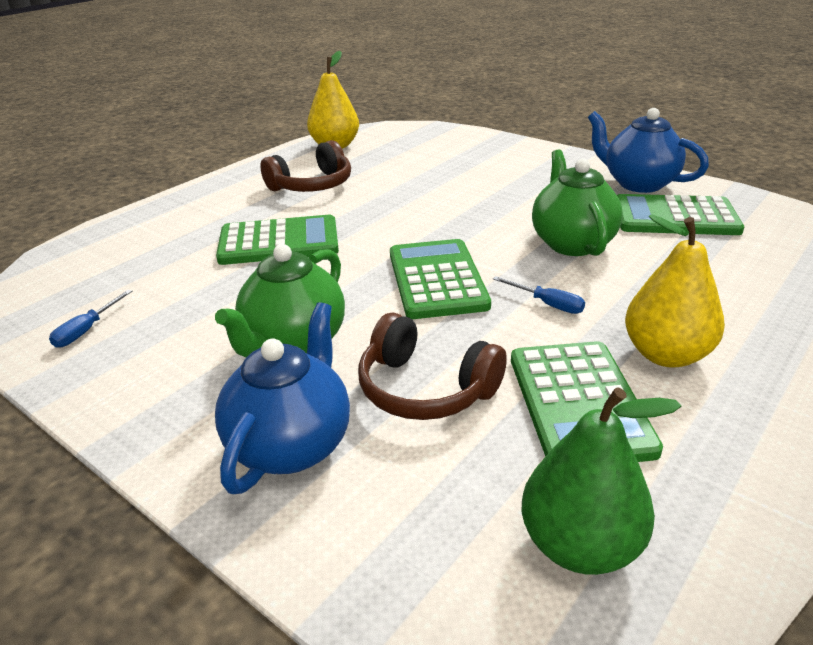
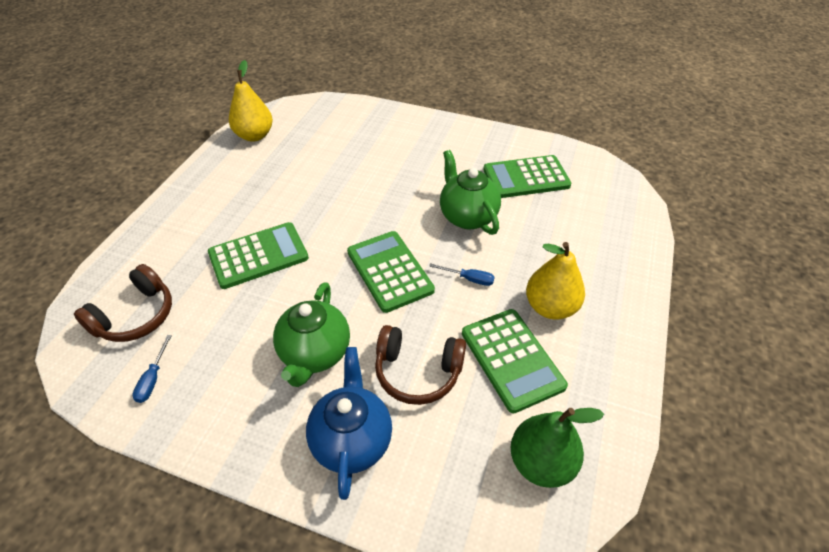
camera: 20 degrees left, 15 degrees up
brown headphones [260,140,351,192] -> brown headphones moved to [74,264,172,342]
blue teapot [588,108,709,193] -> none

